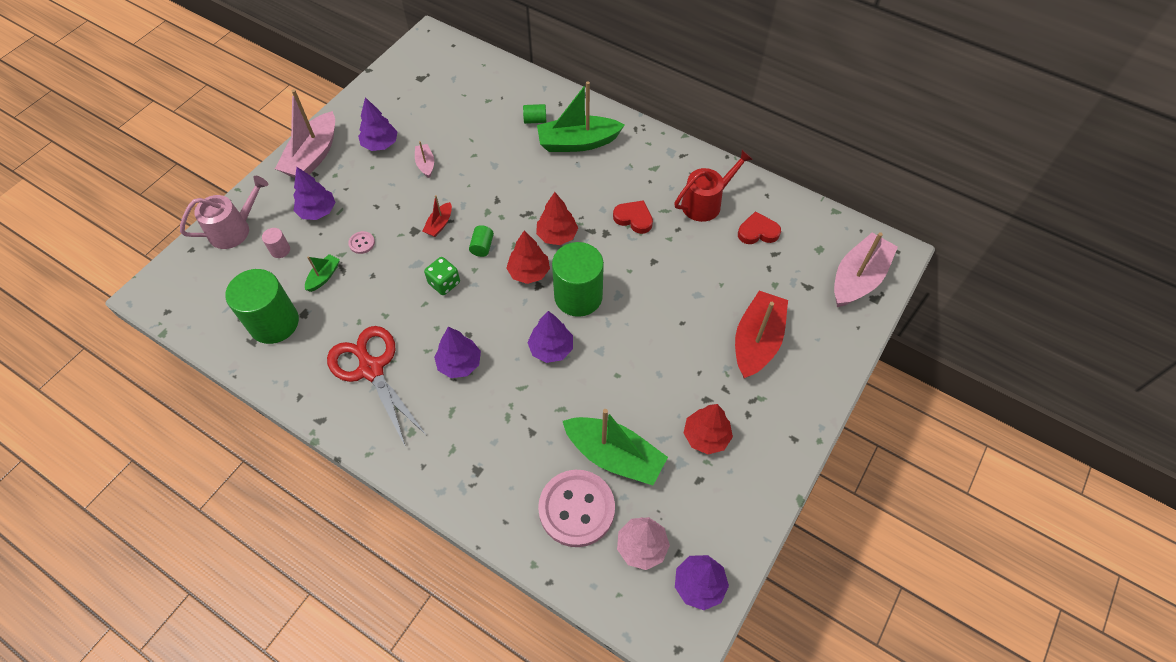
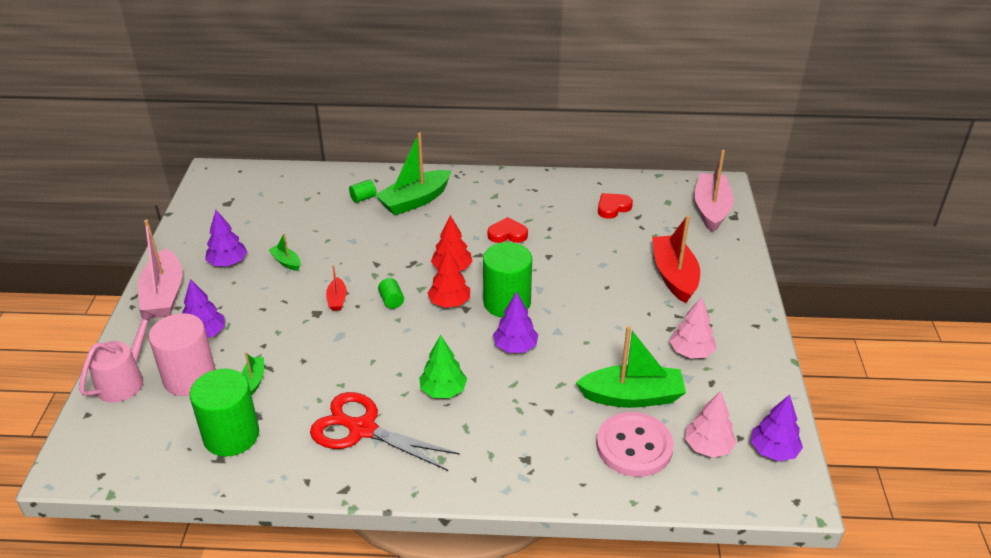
camera: 30 degrees left, 20 degrees down
pink cylinder [262,228,290,258] -> pink cylinder [149,313,216,396], size x2.35
pink button [348,231,375,254] -> none
pink boat [415,141,434,178] -> green boat [269,233,300,271]
green dice [424,257,460,295] -> none
purple tree [434,327,481,378] -> green tree [419,335,467,398]
red watering can [674,150,753,222] -> none
red tree [684,404,733,454] -> pink tree [670,297,716,359]

